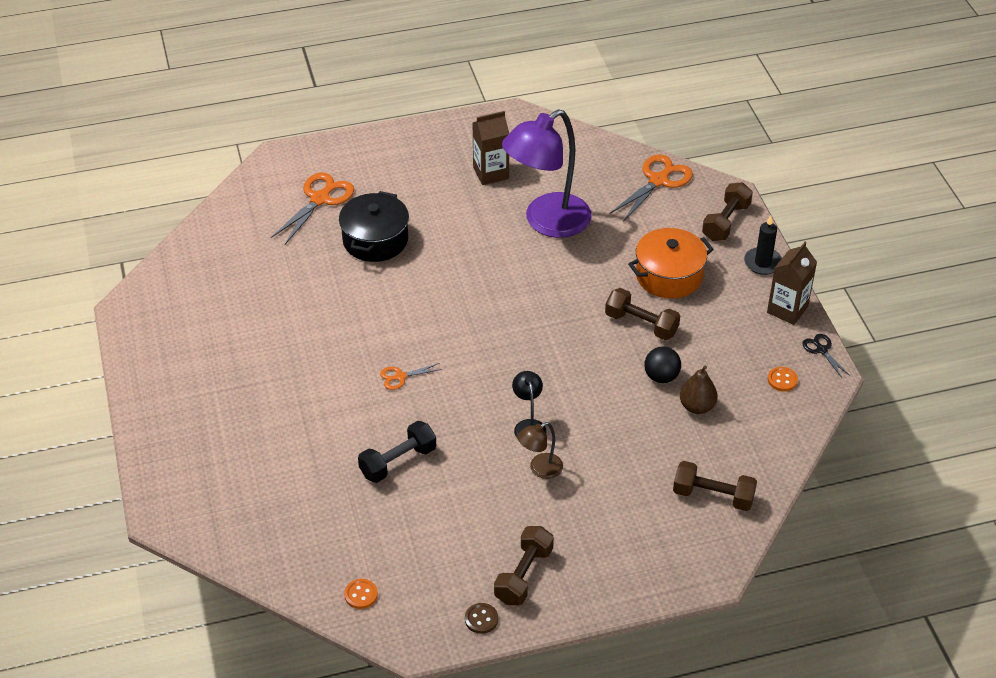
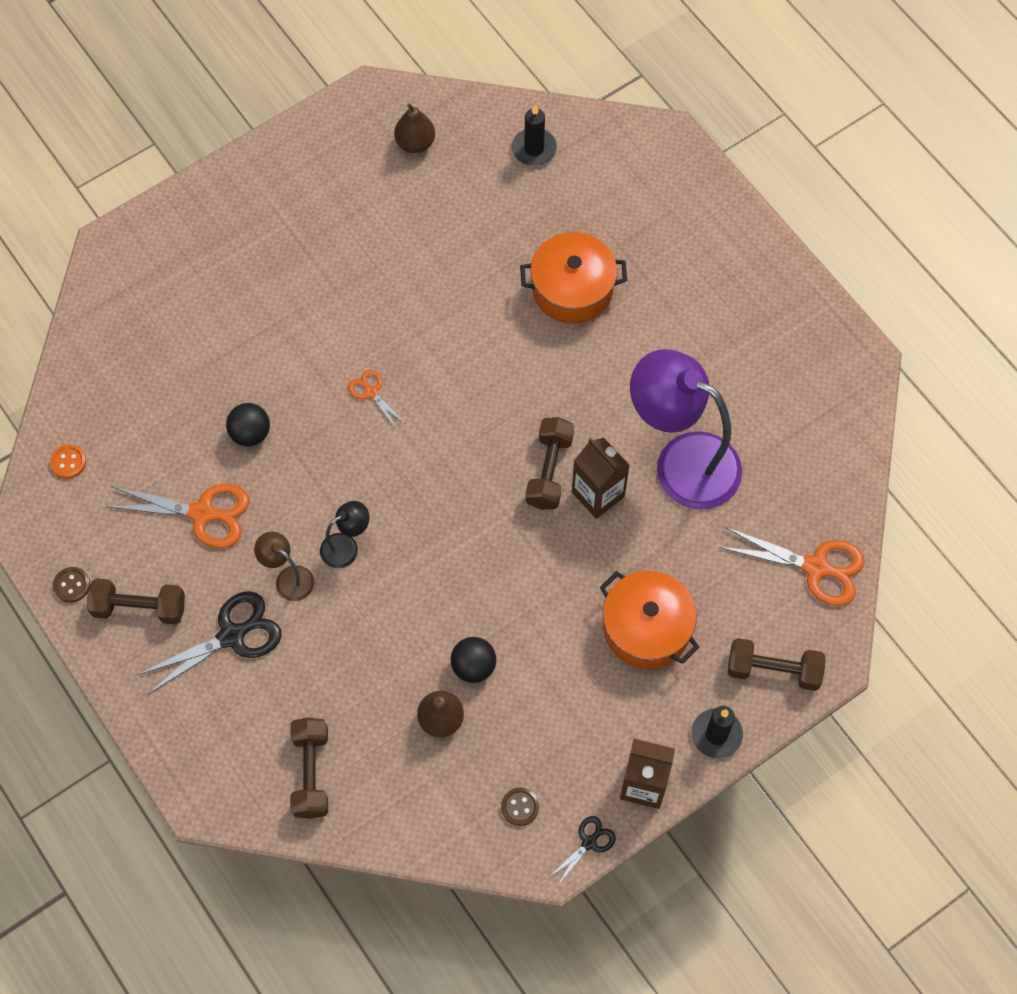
camera: 70 degrees right, 20 degrees up
orange scissors [271,172,354,244] -> orange scissors moved to [105,484,250,548]
black pot [339,191,409,262] -> orange pot [520,232,627,324]
black dumbbell [358,421,436,483] -> black ball [226,403,270,446]
brown carton [473,111,509,185] -> brown carton moved to [572,437,630,519]
brown dumbbell [605,288,680,340] -> brown dumbbell moved to [526,417,574,510]
orange button [768,367,798,392] -> brown button [501,787,539,826]
none -> black scissors [138,591,282,694]
none -> brown pear [394,103,435,153]
none -> black candle [512,104,557,166]

